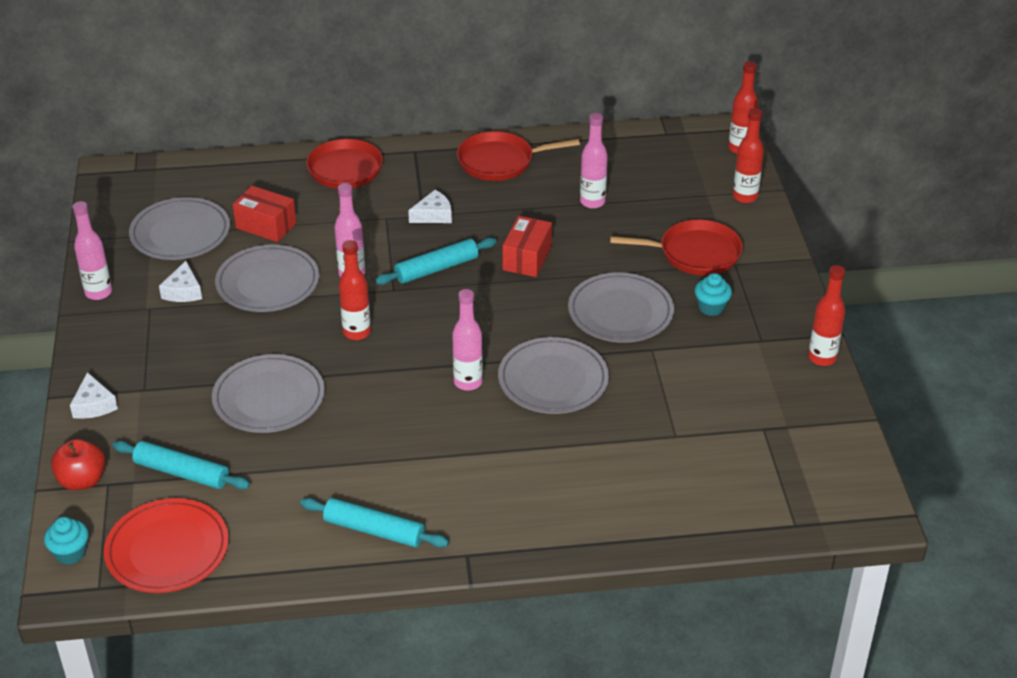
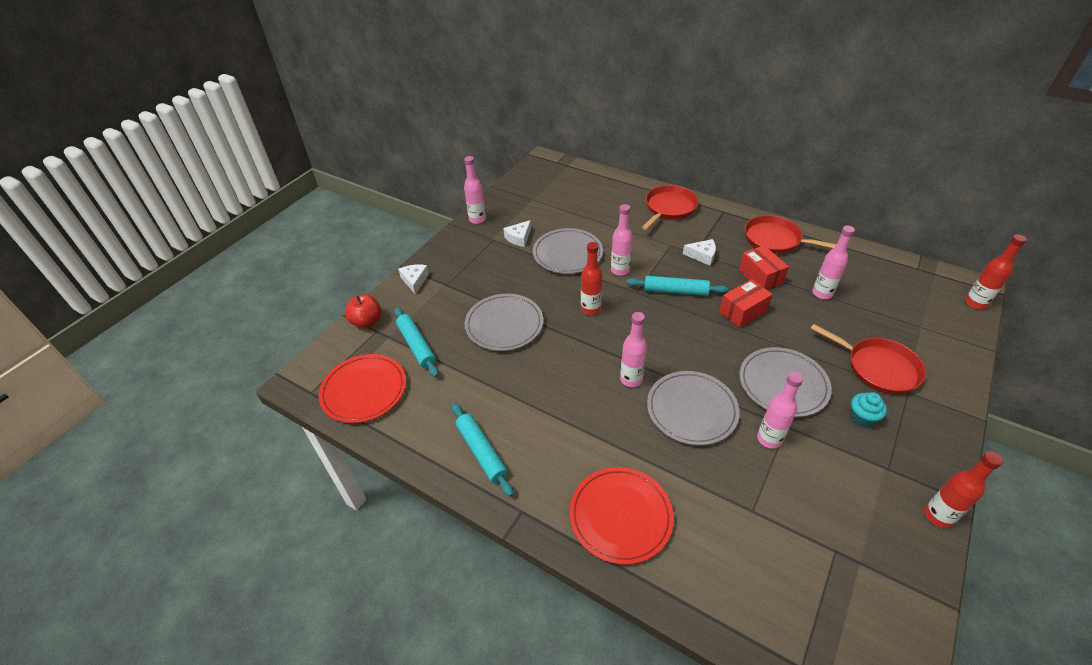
camera: 40 degrees right, 5 degrees up
turquoise cupcake [44,517,89,565] -> none
white cheese [70,372,118,419] -> white cheese turned 150 degrees clockwise [398,265,429,294]
grey plate [129,197,230,260] -> none
red box [233,186,296,242] -> red box moved to [739,245,789,290]
red bottle [733,108,764,203] -> none
none -> red plate [569,467,674,565]
none -> pink bottle [757,372,803,449]

